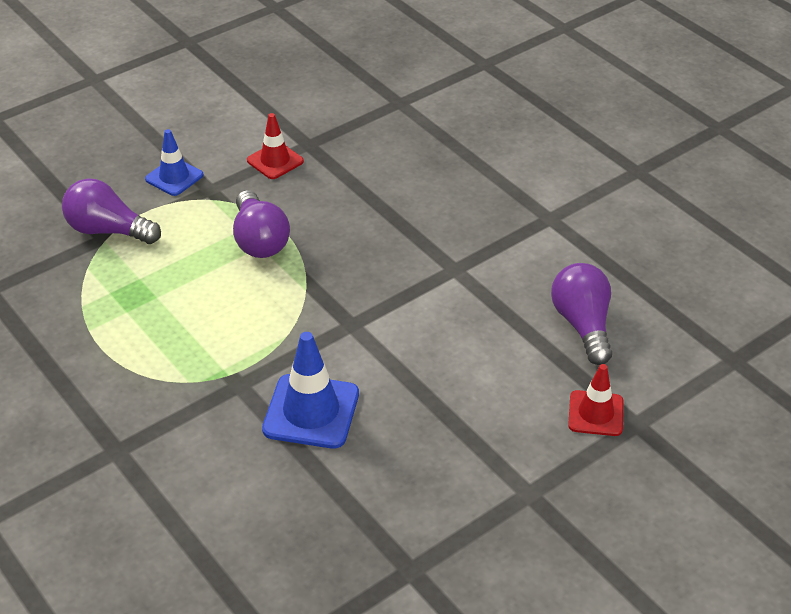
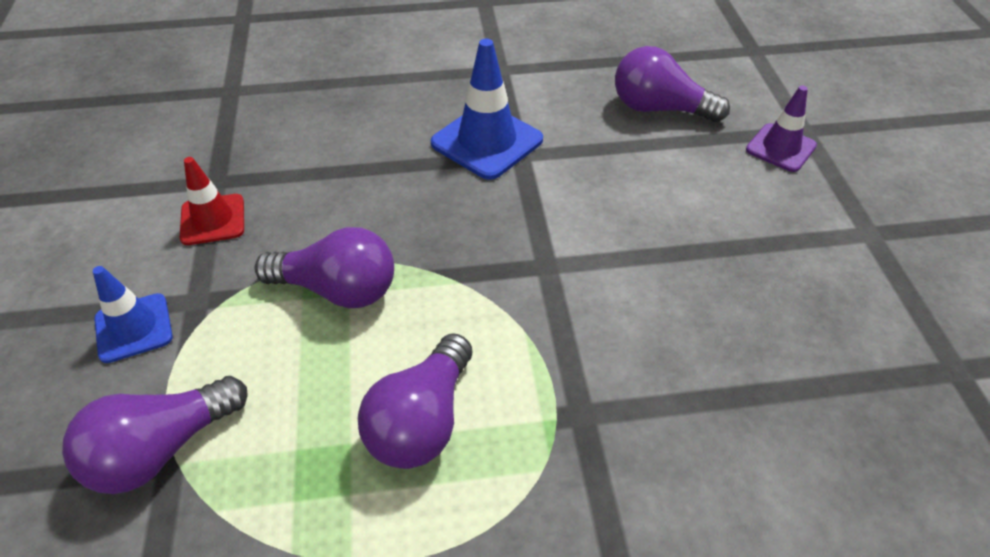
camera: 60 degrees left, 5 degrees up
blue traffic cone [262,332,359,449] -> blue traffic cone moved to [431,39,543,180]
red traffic cone [568,364,623,436] -> purple traffic cone [746,86,817,172]
none -> purple light bulb [358,333,472,469]

